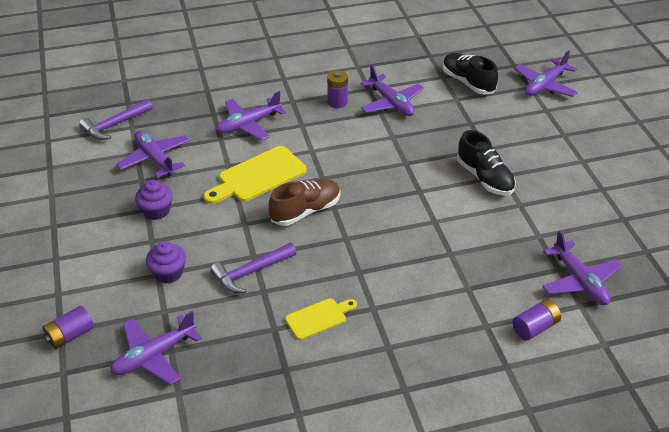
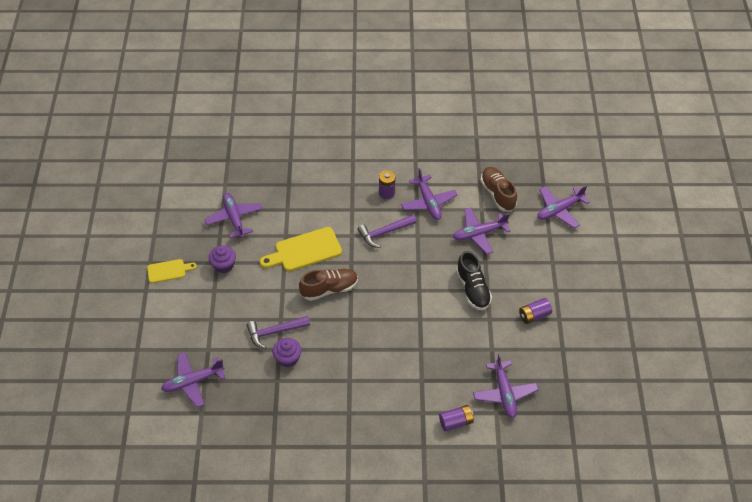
camera: 15 degrees right, 10 degrees up
purple battery [43,306,94,349] -> purple battery moved to [519,298,552,324]
purple hammer [79,99,153,140] -> purple hammer moved to [357,215,416,248]
purple cupcake [146,241,186,283] -> purple cupcake moved to [273,338,302,367]
purple plane [216,91,286,140] -> purple plane moved to [453,208,510,254]
yellow cutting board [285,298,357,340] -> yellow cutting board moved to [147,259,197,283]
black shoe [442,53,498,95] -> brown shoe [480,167,517,212]

